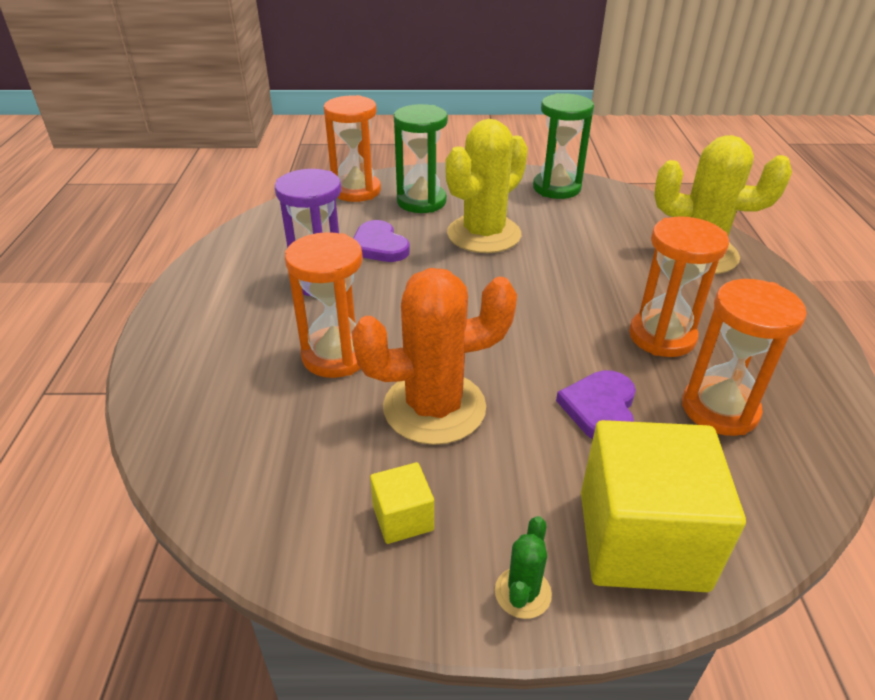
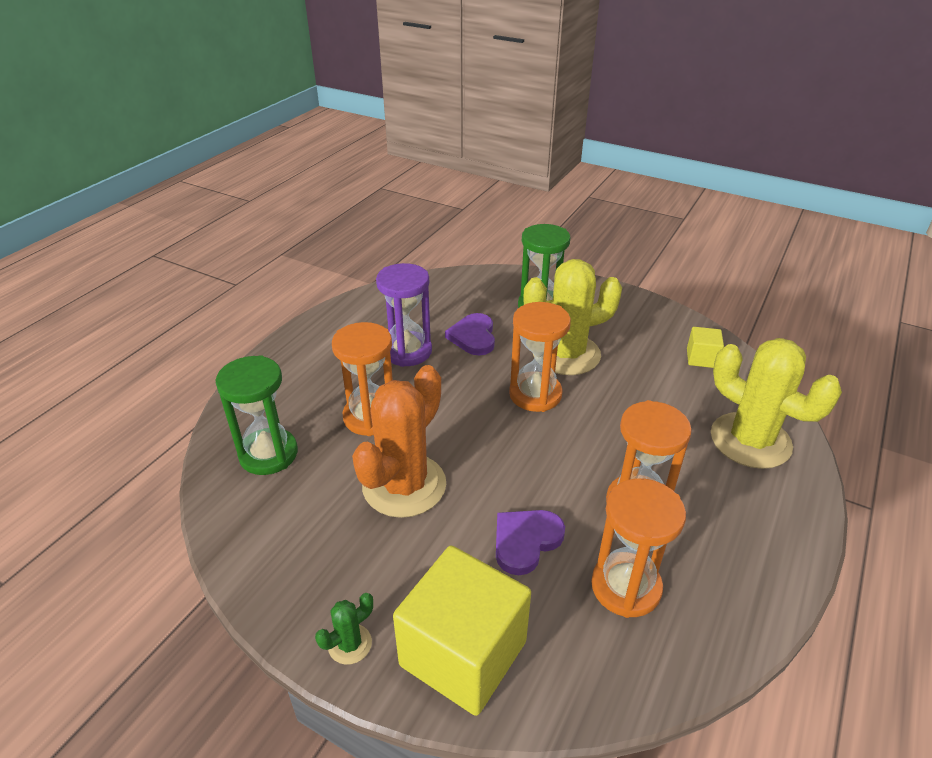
camera: 30 degrees right, 0 degrees up
orange hourglass [324,95,381,202] -> orange hourglass moved to [509,302,571,412]
orange cactus [352,268,517,445] -> orange cactus turned 75 degrees counterclockwise [352,365,446,518]
yellow cube [370,462,434,544] -> yellow cube moved to [687,327,724,368]
green hourglass [533,93,594,199] -> green hourglass moved to [215,355,298,475]

